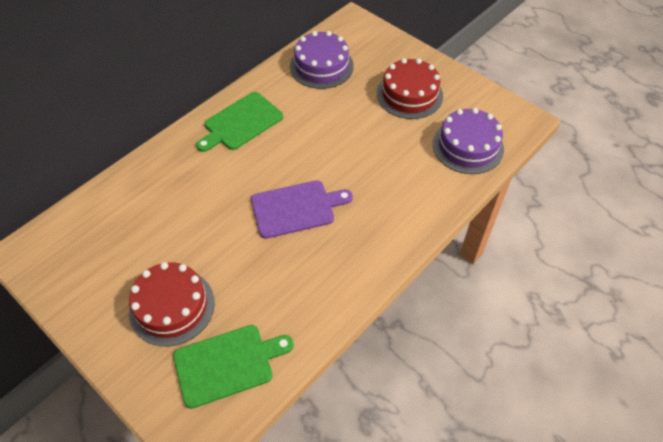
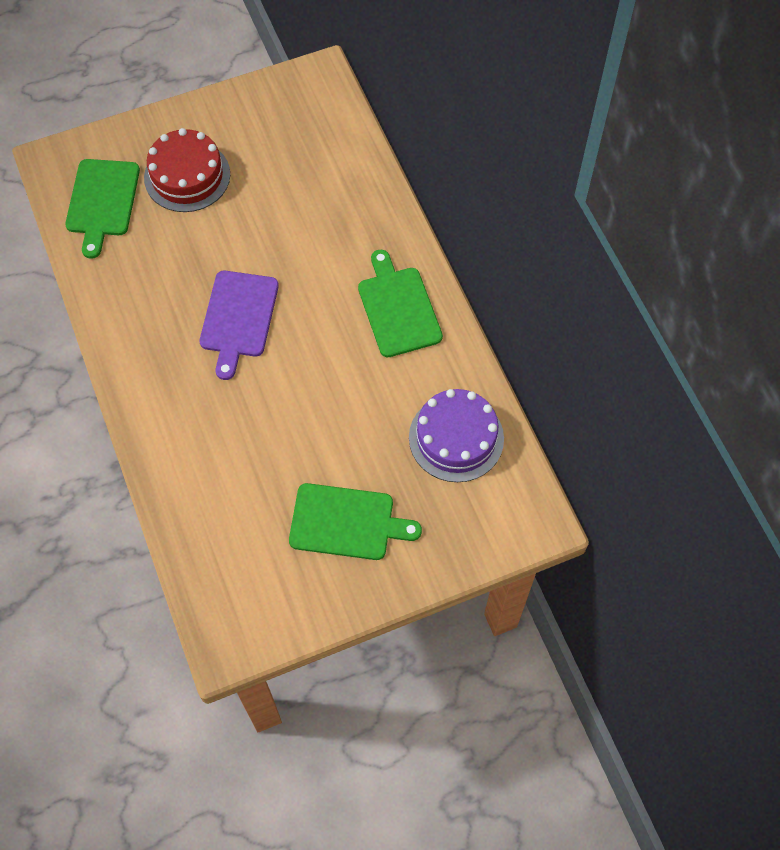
camera: 115 degrees right, 10 degrees up
red cake [377,58,443,119] -> green cutting board [289,483,422,560]
purple cake [433,108,504,174] -> none

